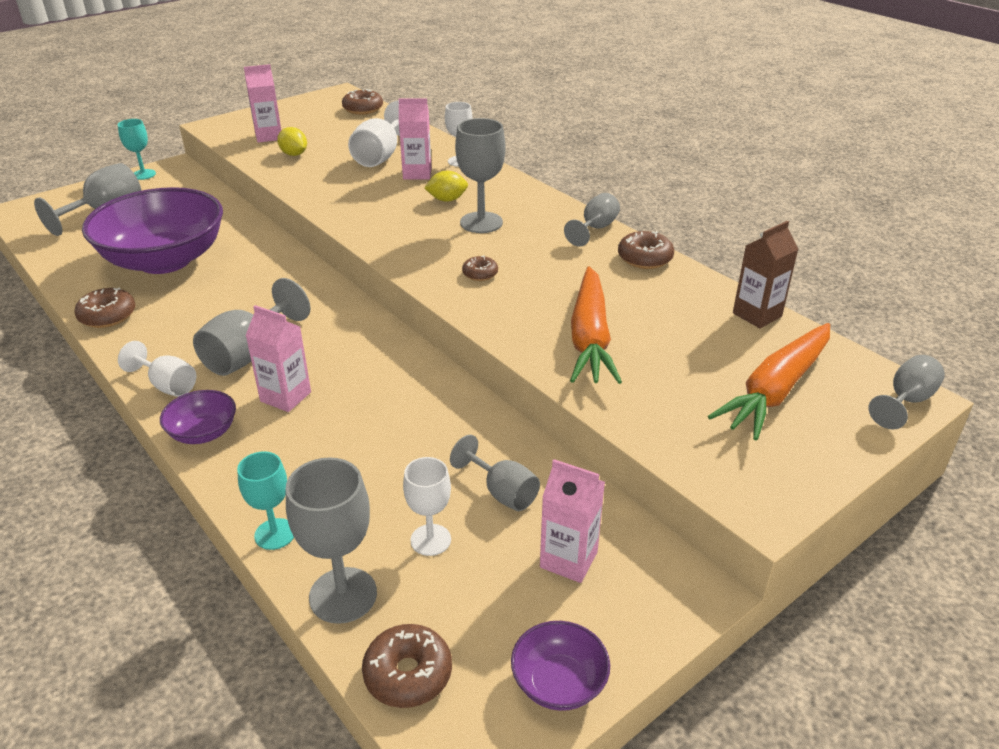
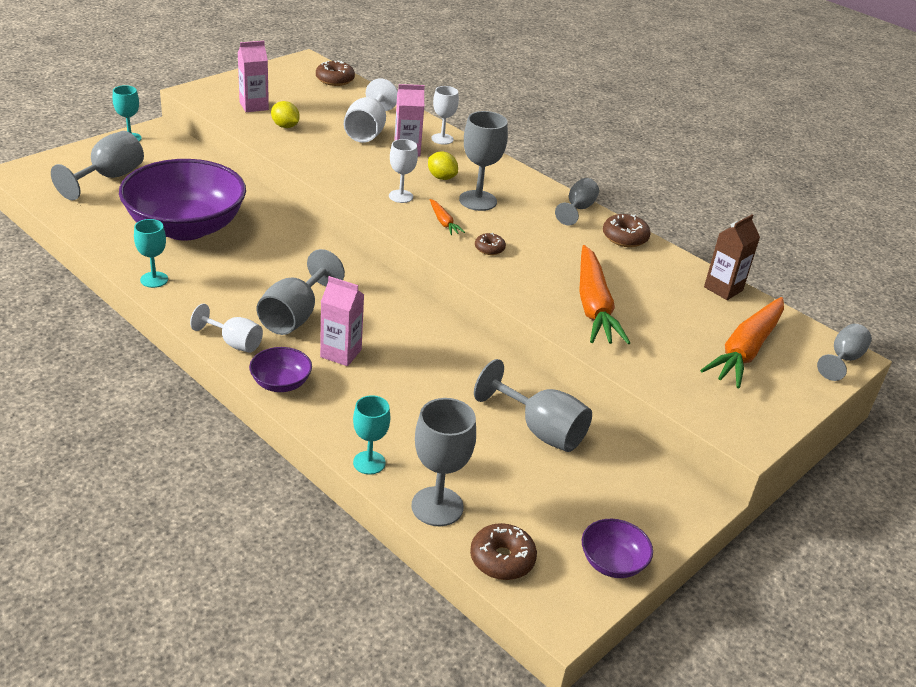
camera: 10 degrees left, 0 degrees up
brown donut [74,288,135,328] -> turquoise goblet [134,219,168,288]
white goblet [403,457,451,556] -> white goblet moved to [389,139,418,203]
yellow lemon [424,171,468,202] -> yellow lemon turned 60 degrees clockwise [428,151,458,180]
grey goblet [450,435,540,511] -> grey goblet [474,359,592,452], size x1.56
pink carton [540,459,605,583] -> none
none -> orange carrot [430,199,465,235]

